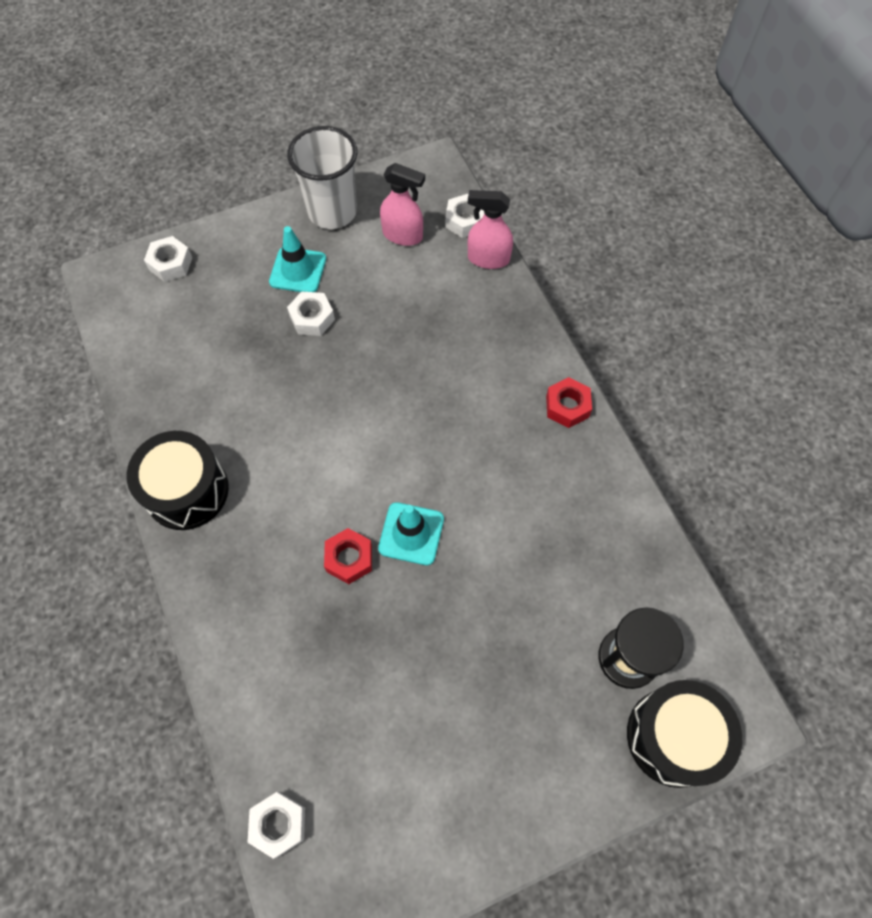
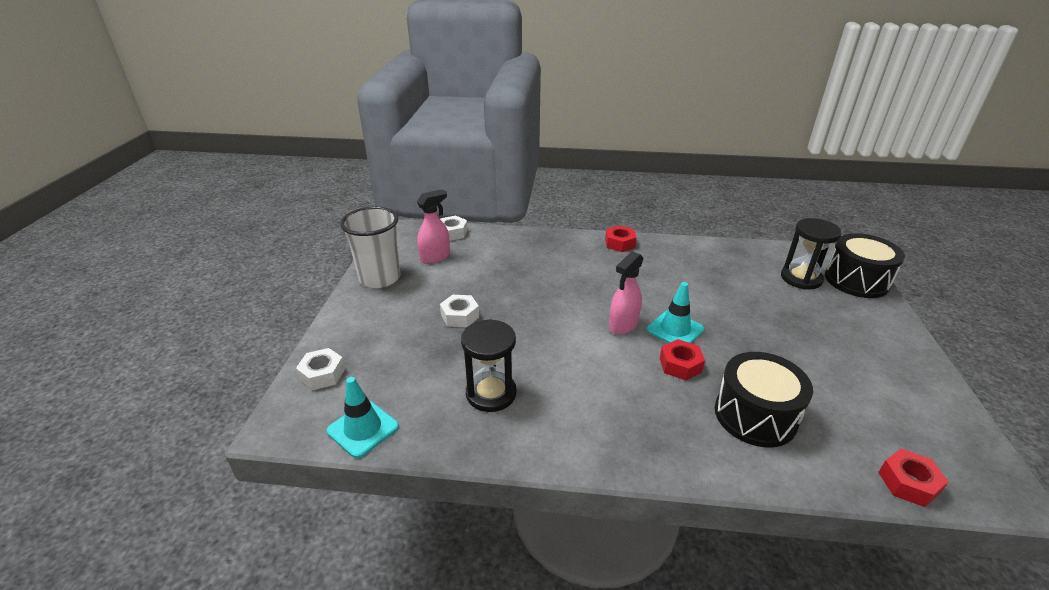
camera: 60 degrees left, 30 degrees down
black drum [127,431,229,530] -> black drum moved to [715,352,813,448]
white nut [247,792,305,859] -> red nut [878,449,948,507]
turquoise traffic cone [269,226,326,292] -> turquoise traffic cone moved to [327,377,399,458]
pink spray bottle [468,190,513,269] -> pink spray bottle moved to [609,251,643,335]
none -> black hourglass [461,319,516,412]

